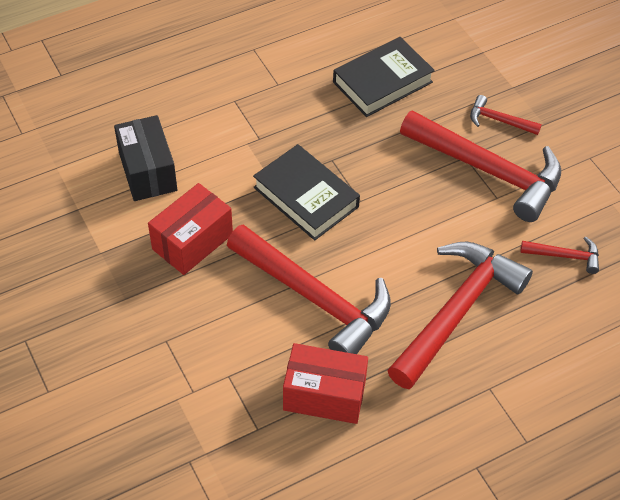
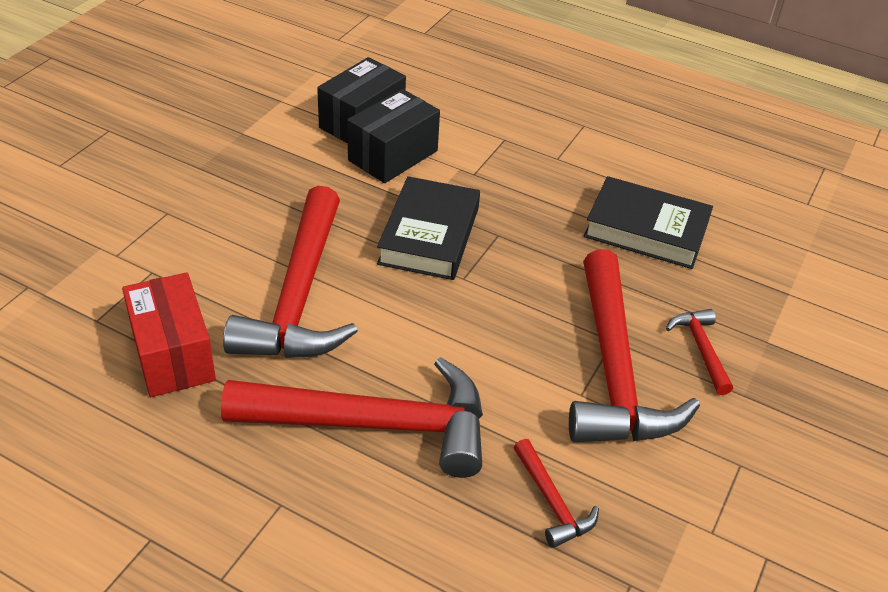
camera: 55 degrees right, 10 degrees down
red box [148,183,233,275] -> none
none -> black box [347,89,440,183]

